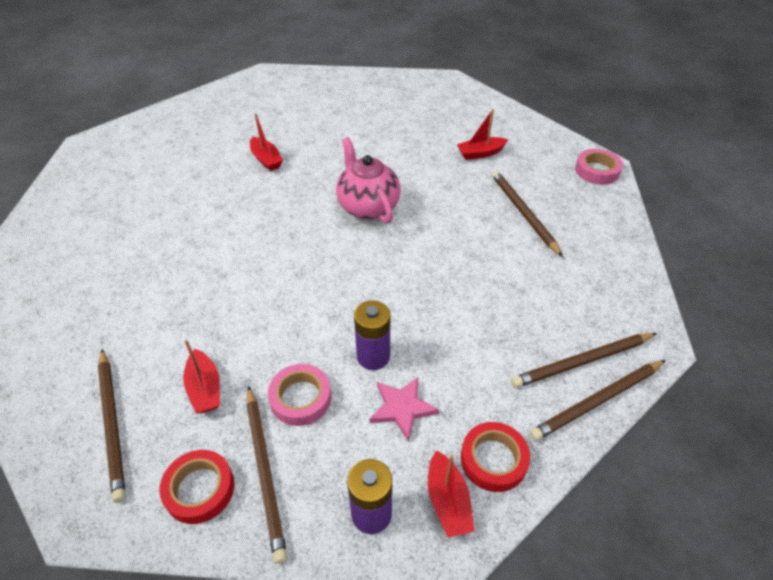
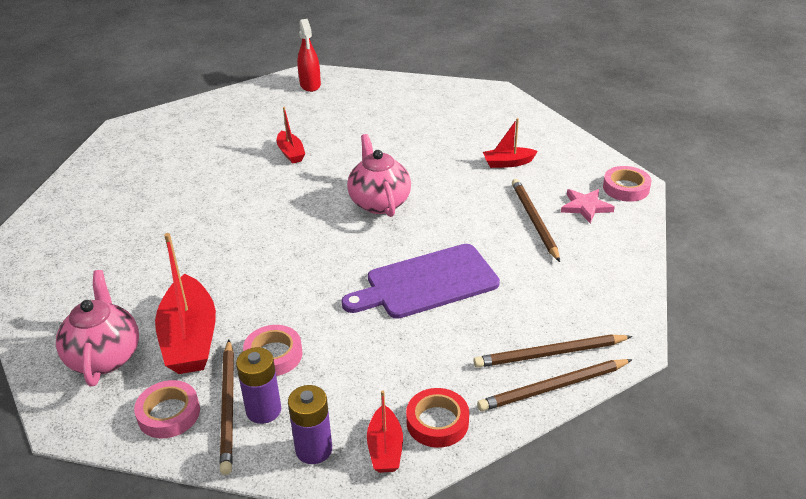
camera: 10 degrees right, 10 degrees down
brown pencil [98,349,126,503] -> pink teapot [56,270,139,386]
red tape [159,450,234,524] -> pink tape [134,380,200,438]
red boat [183,340,220,413] -> red boat [155,233,216,374], size x1.87
purple battery [354,300,390,370] -> purple battery moved to [236,347,281,424]
pink star [369,376,439,441] -> pink star moved to [561,189,615,223]
none -> red spray bottle [297,19,321,92]
none -> purple cutting board [341,244,500,319]

